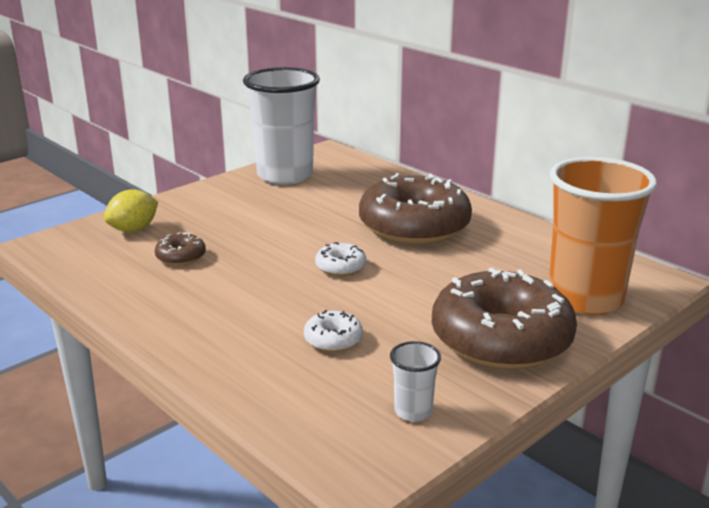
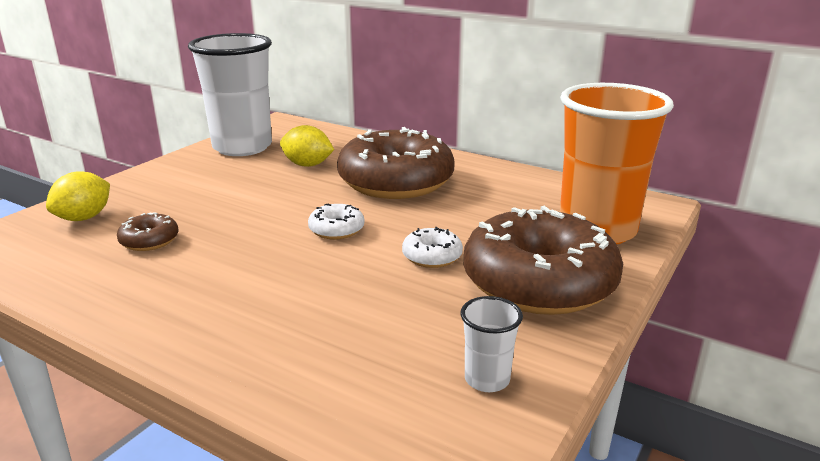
camera: 15 degrees left, 0 degrees up
white donut [304,310,363,352] -> white donut moved to [402,227,463,268]
none -> yellow lemon [280,125,334,167]

